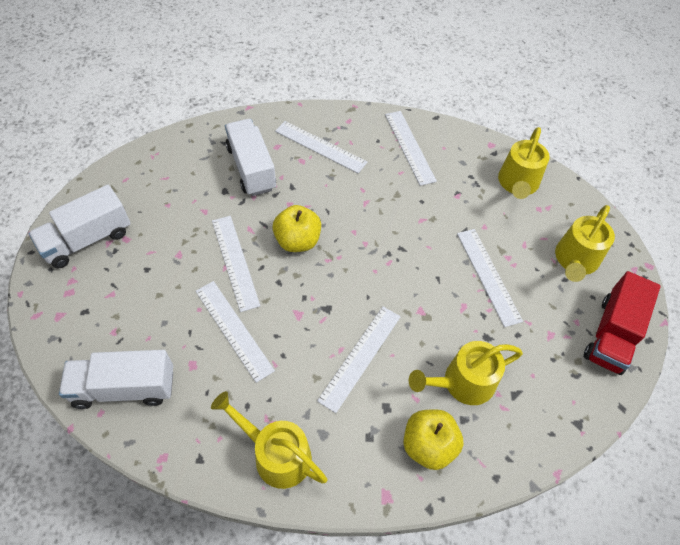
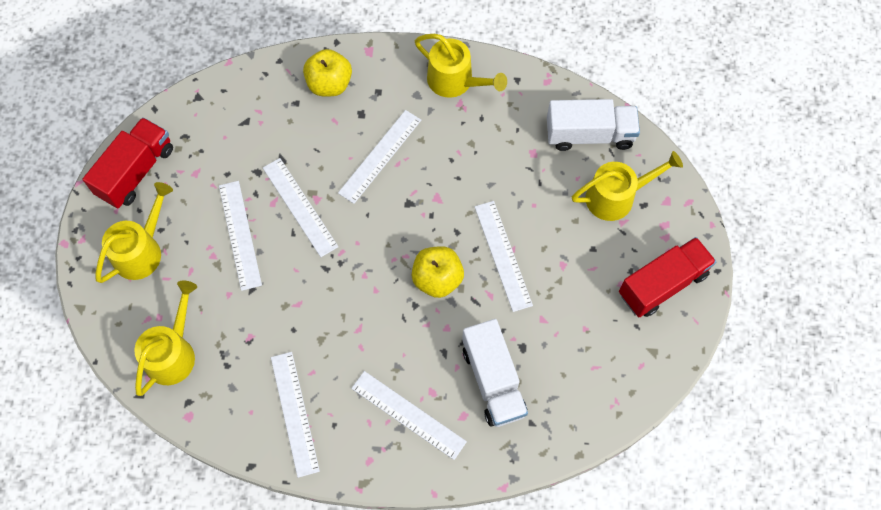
camera: 175 degrees left, 10 degrees up
white truck [29,185,131,268] -> red truck [619,237,716,317]
white ruler [196,281,275,383] -> white ruler moved to [263,158,339,257]
yellow watering can [409,341,523,405] -> yellow watering can moved to [572,151,683,221]

